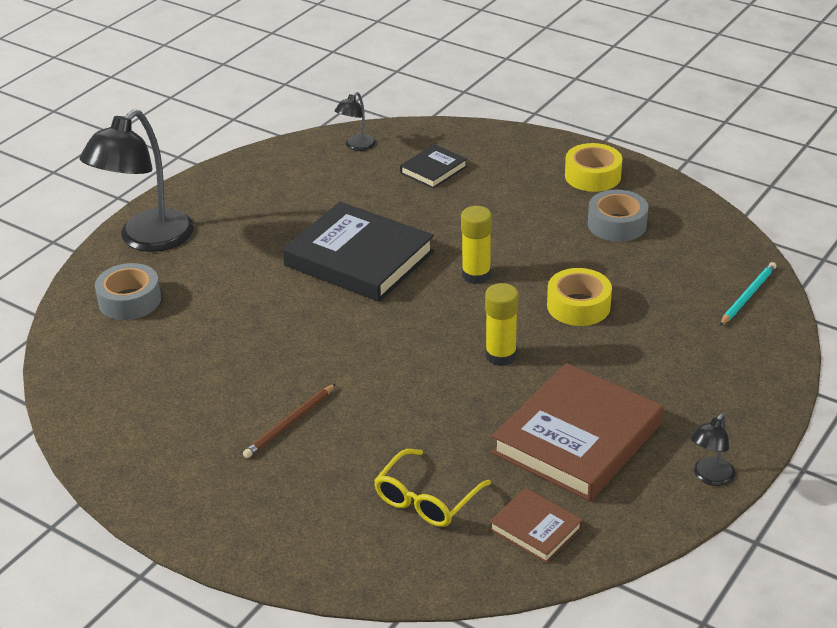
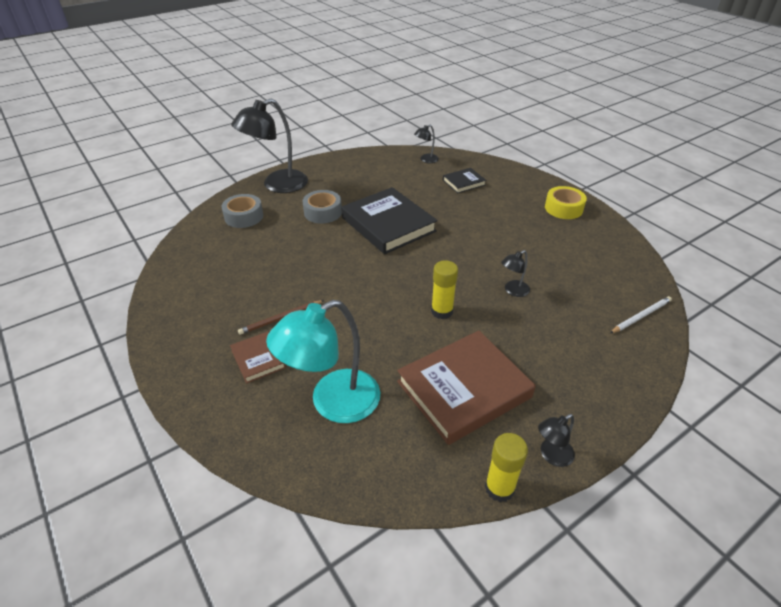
camera: 20 degrees right, 5 degrees up
yellow glasses [374,449,491,527] -> turquoise lamp [266,300,380,423]
yellow glue stick [461,206,492,284] -> yellow glue stick moved to [485,433,528,502]
brown book [489,488,583,563] -> brown book moved to [230,331,286,383]
yellow tape [547,268,612,326] -> black lamp [501,250,530,297]
grey tape [588,190,648,242] -> grey tape moved to [303,190,342,224]
turquoise pencil [720,262,776,326] -> white pencil [610,296,672,333]

